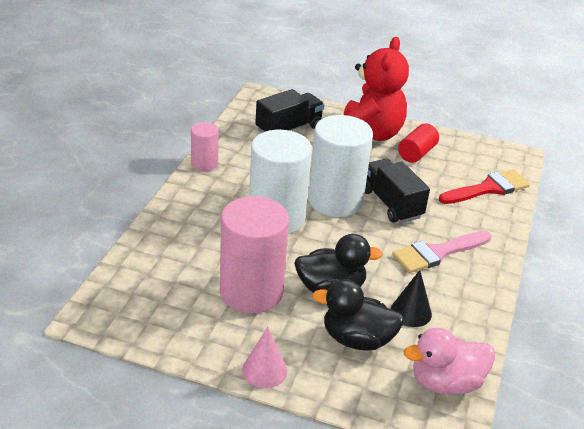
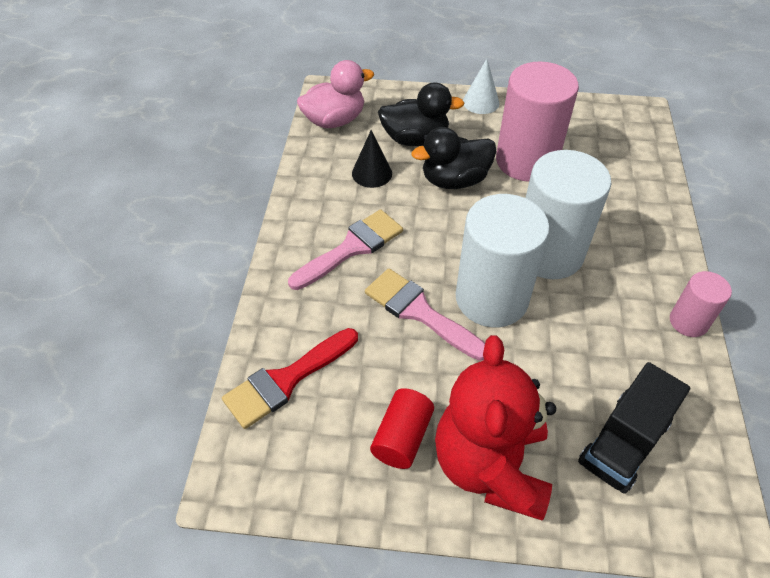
camera: 170 degrees right, 15 degrees up
pink cone [242,327,287,388] -> white cone [463,59,499,114]
black truck [365,159,430,223] -> pink brush [365,268,485,361]

